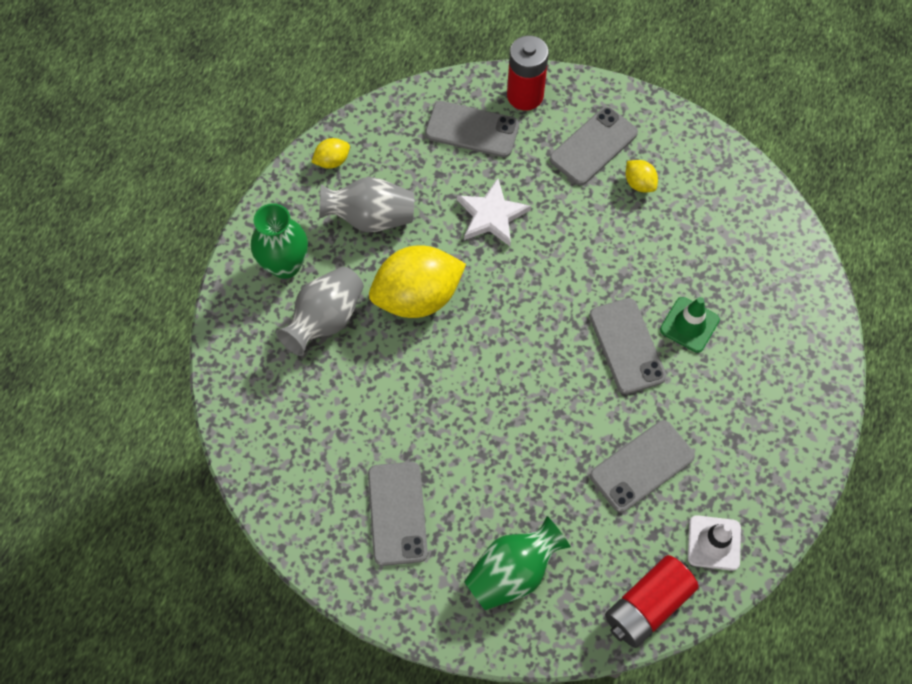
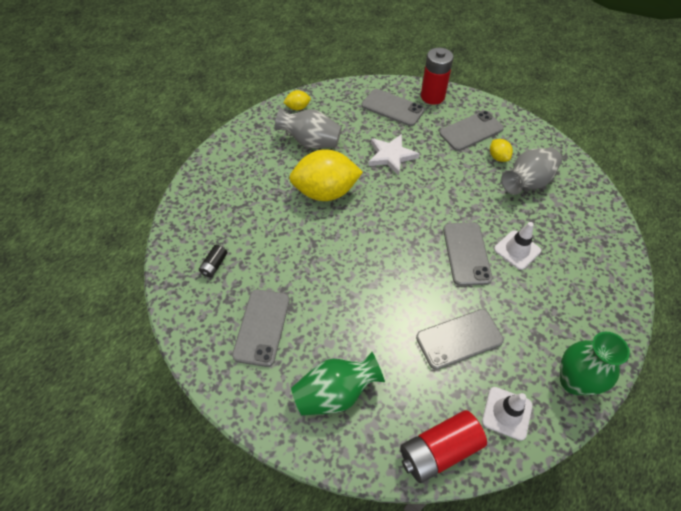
camera: 15 degrees right, 10 degrees down
green vase [251,203,308,279] -> green vase moved to [560,332,630,395]
grey vase [276,266,364,356] -> grey vase moved to [501,148,562,195]
green traffic cone [660,297,720,353] -> white traffic cone [494,222,541,270]
none -> black battery [199,245,227,278]

